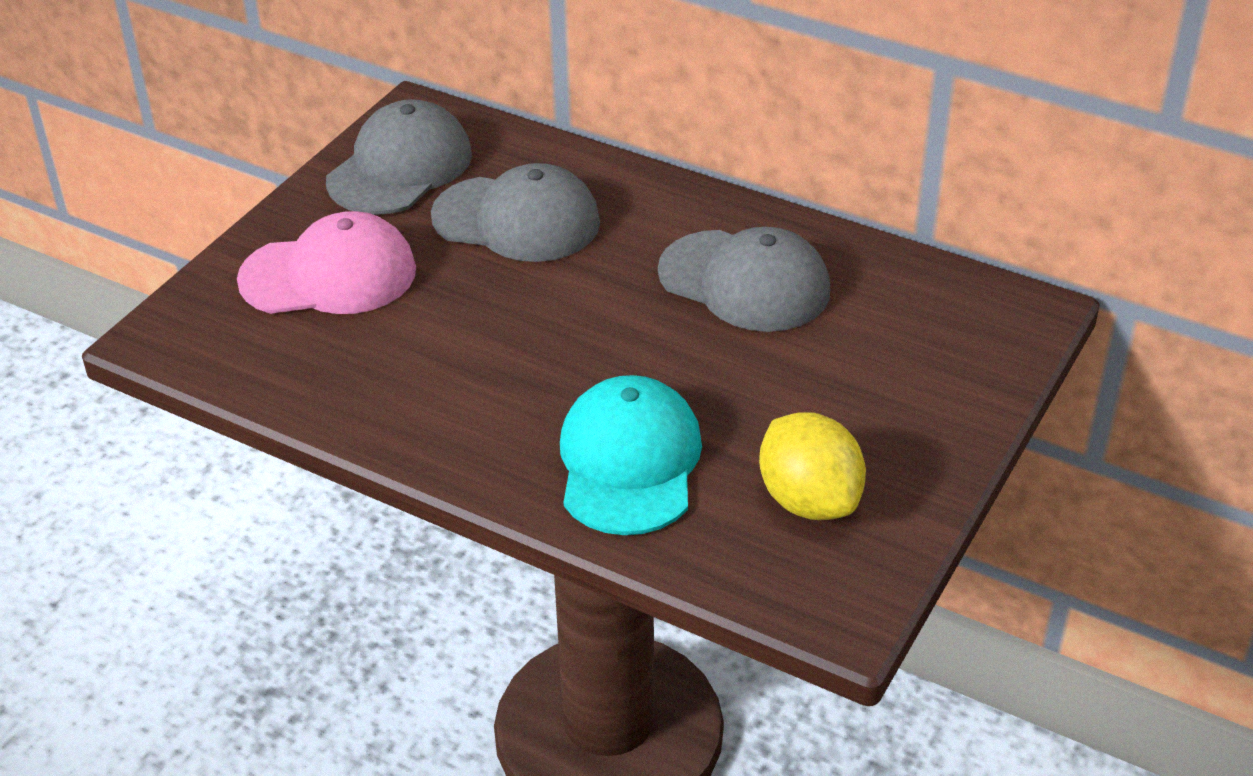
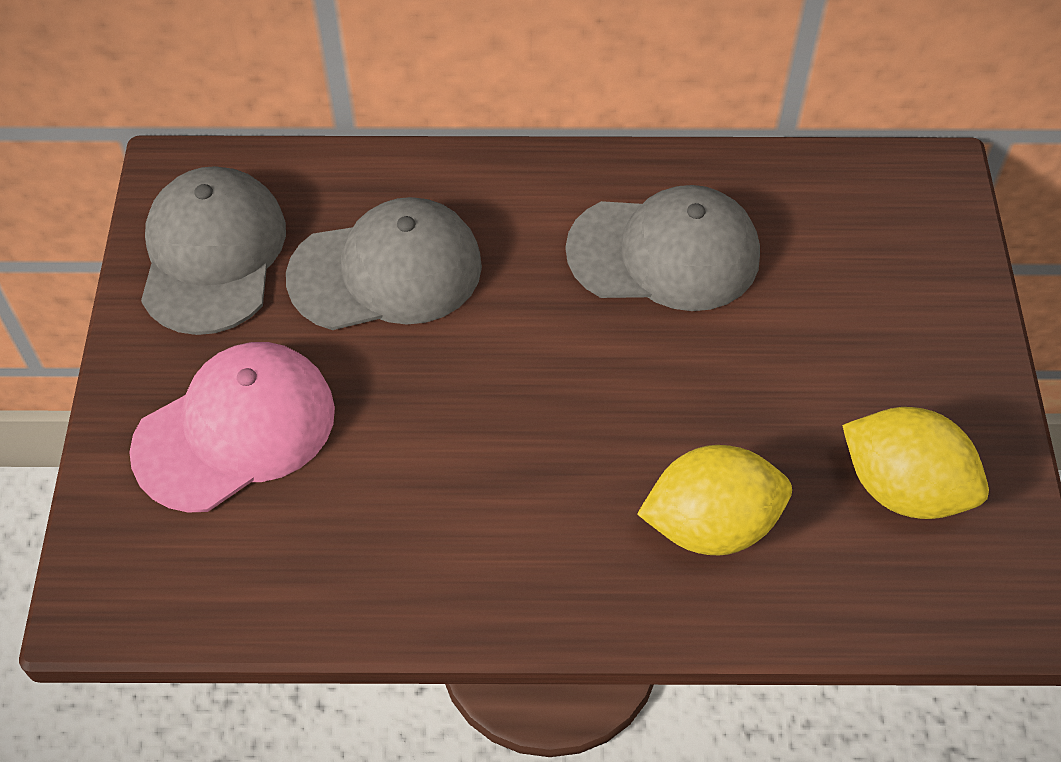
camera: 30 degrees left, 15 degrees up
turquoise cap [560,375,702,535] -> yellow lemon [637,445,792,555]

